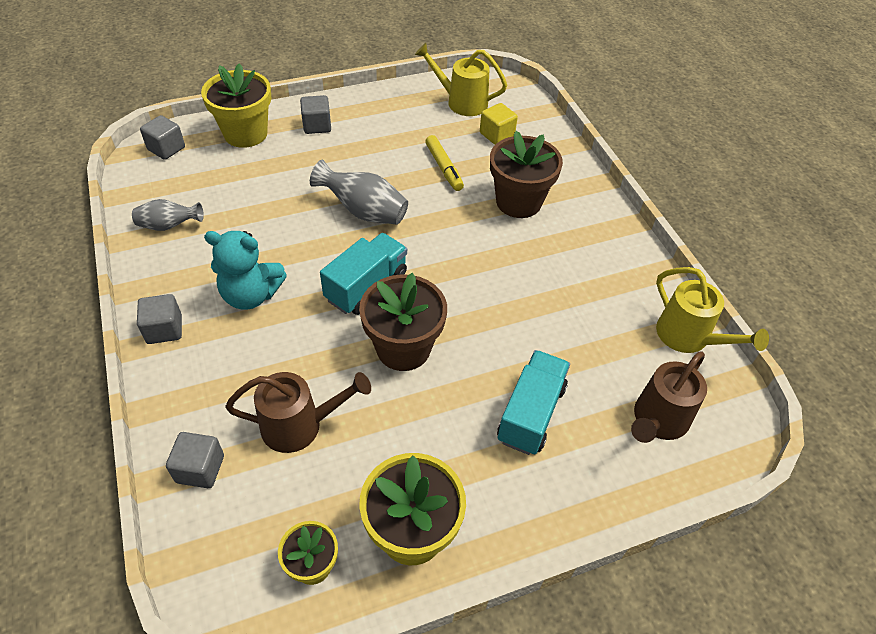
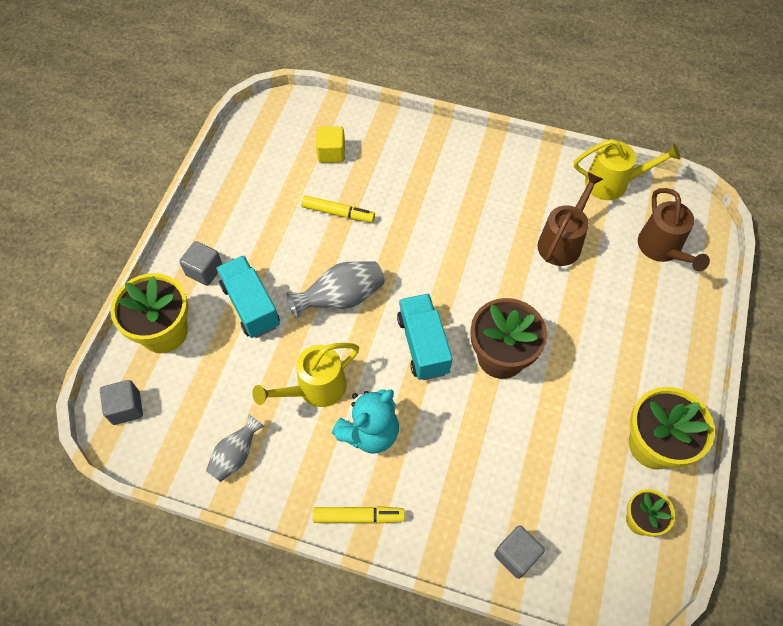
camera: 50 degrees left, 10 degrees up
grey cube [137,294,182,344] -> yellow marker [313,506,405,524]
brown watering can [225,372,371,453] -> brown watering can moved to [537,172,603,266]
yellow watering can [415,43,507,116] -> yellow watering can moved to [252,343,359,407]
brown flower pot [490,131,563,218] -> none
turquoise truck [497,350,570,455] -> turquoise truck moved to [216,255,280,338]

